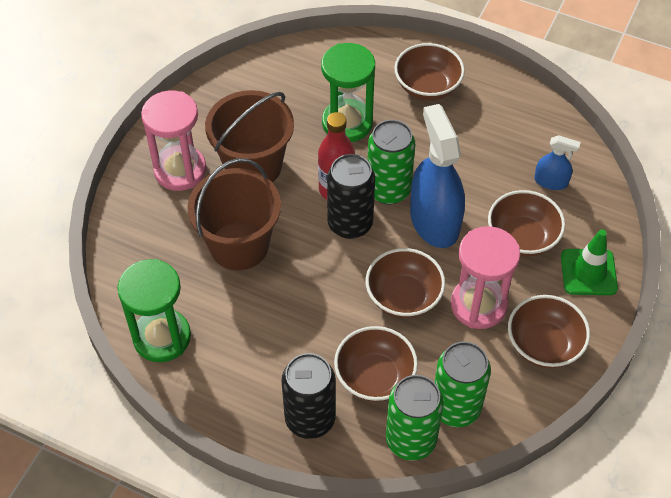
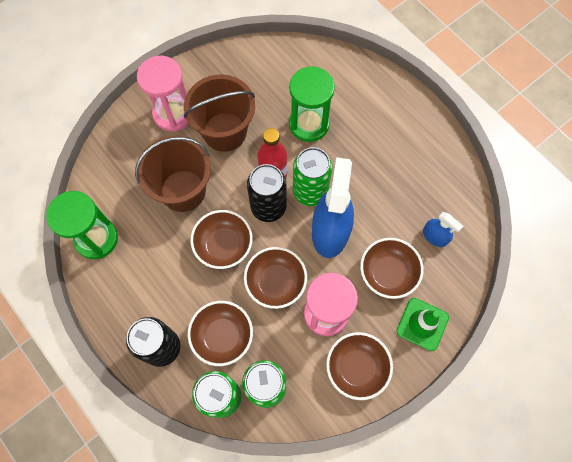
camera: 25 degrees right, 15 degrees up
brown bowl [394,43,465,101] -> brown bowl moved to [190,210,253,269]

